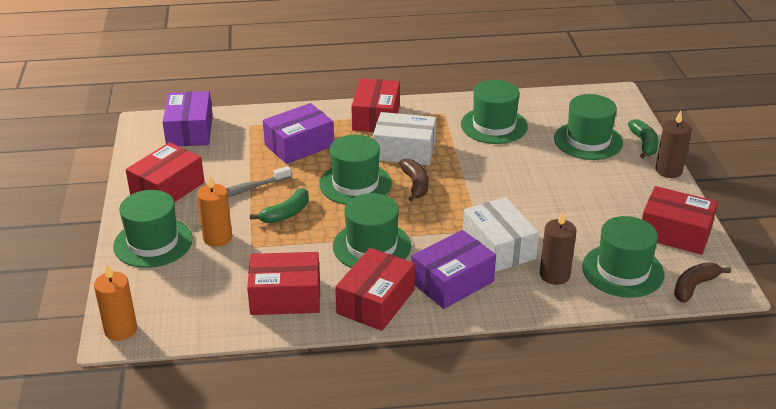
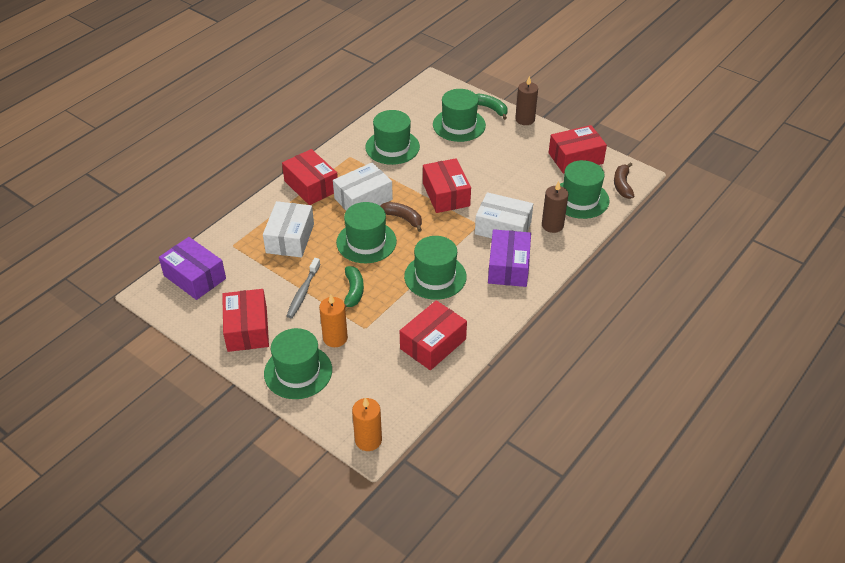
camera: 45 degrees left, 10 degrees up
purple box [263,103,334,164] -> white box [263,201,314,258]
red box [335,248,415,331] -> red box moved to [423,158,471,213]

